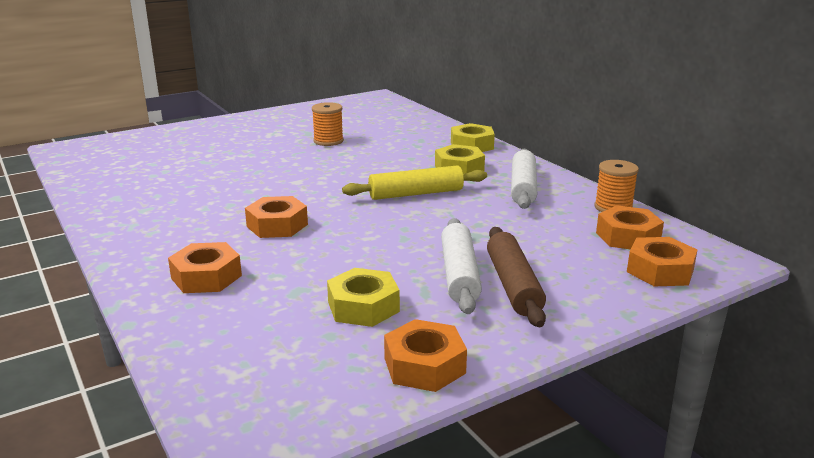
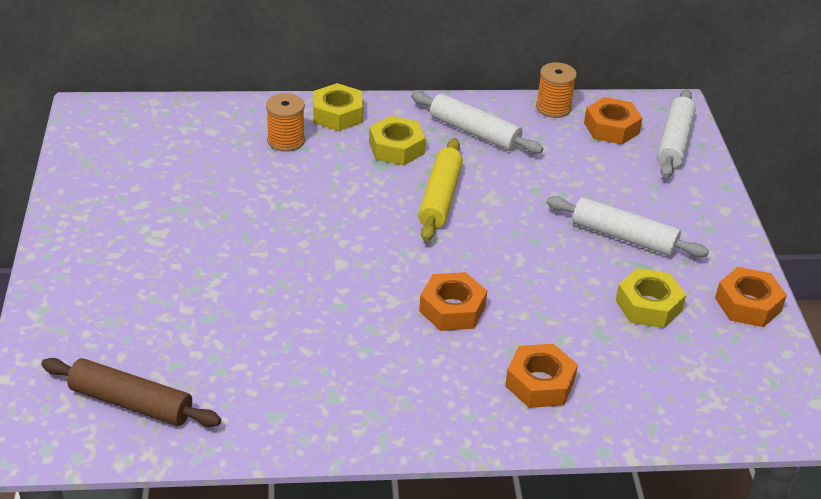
camera: 65 degrees left, 15 degrees up
orange spool [312,102,344,146] -> orange spool moved to [266,93,305,152]
brown rolling pin [487,227,546,327] -> brown rolling pin moved to [41,358,221,427]
orange nut [627,237,698,287] -> white rolling pin [657,90,696,178]

